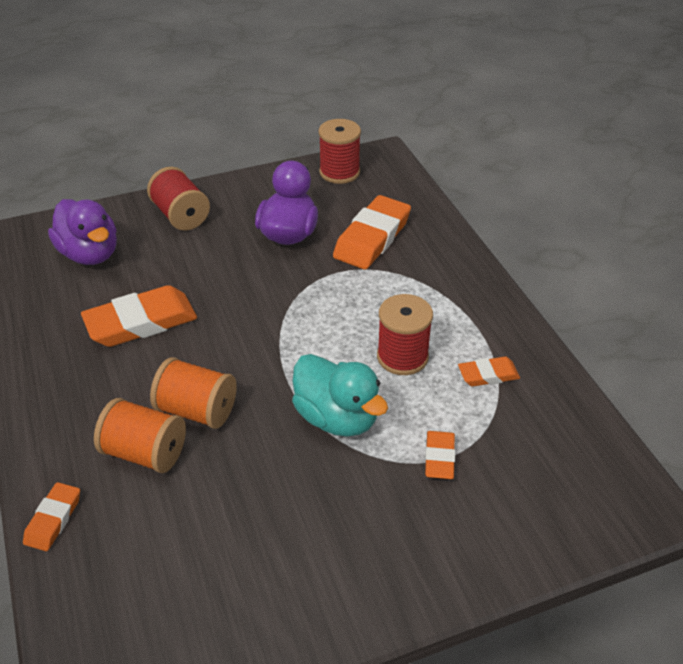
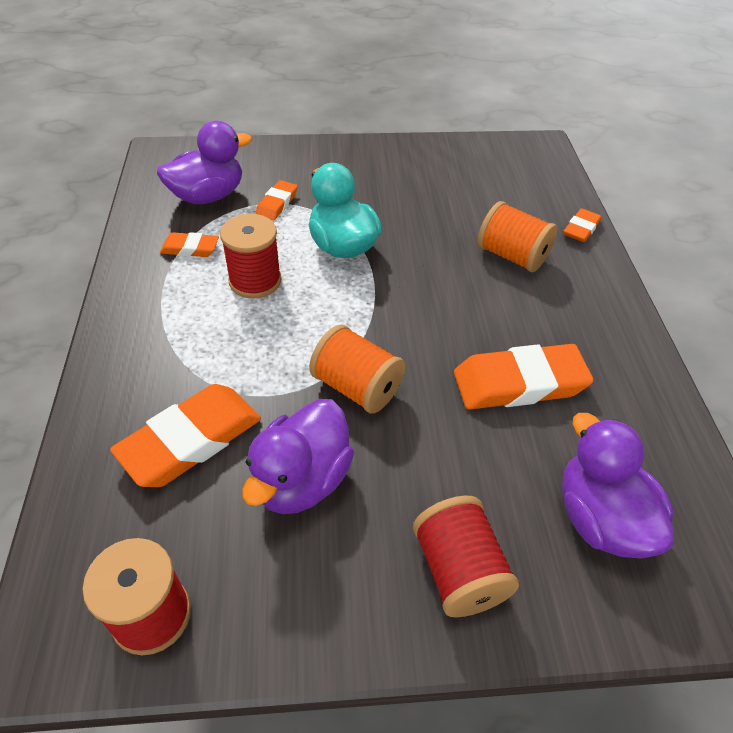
camera: 165 degrees left, 5 degrees up
orange spool [150,357,237,429] -> orange spool moved to [309,324,405,414]
none -> purple duck [157,121,252,204]

